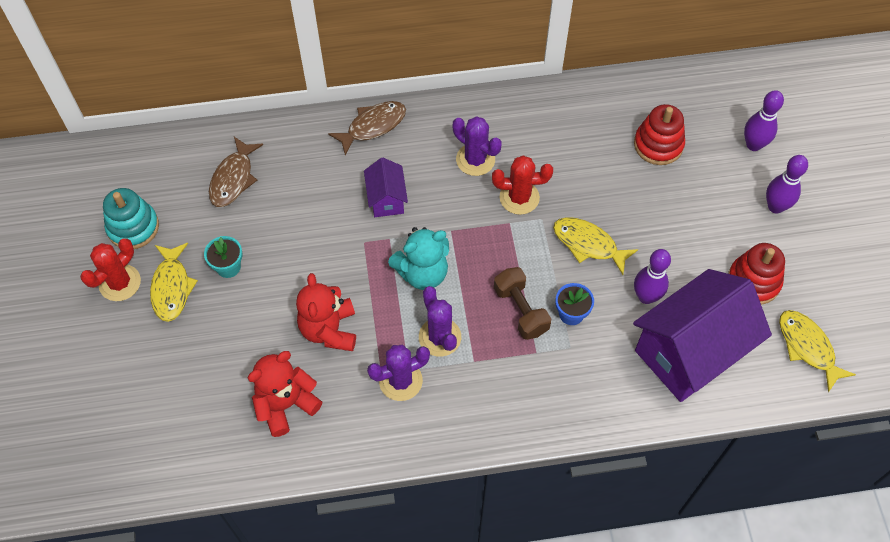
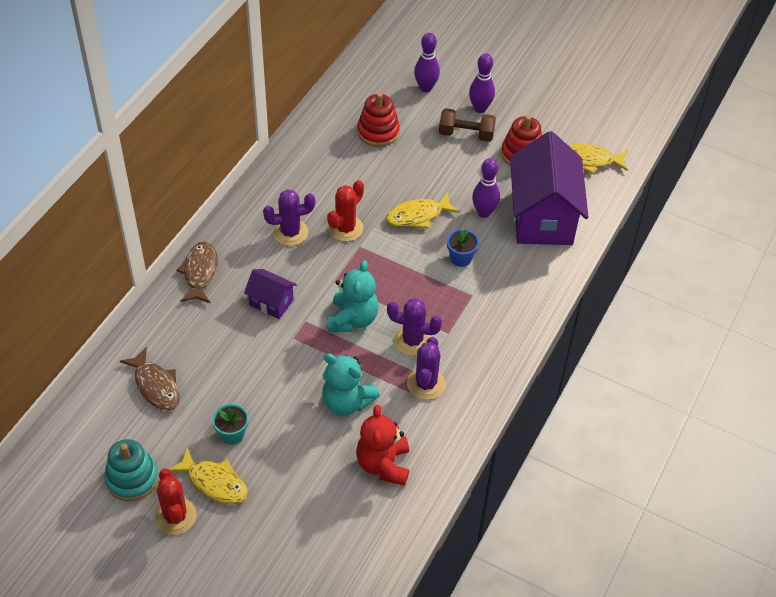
camera: 55 degrees left, 10 degrees down
red teddy bear [296,273,356,351] -> turquoise teddy bear [322,353,380,416]
brown dumbbell [494,267,551,340] -> brown dumbbell moved to [439,108,496,142]

